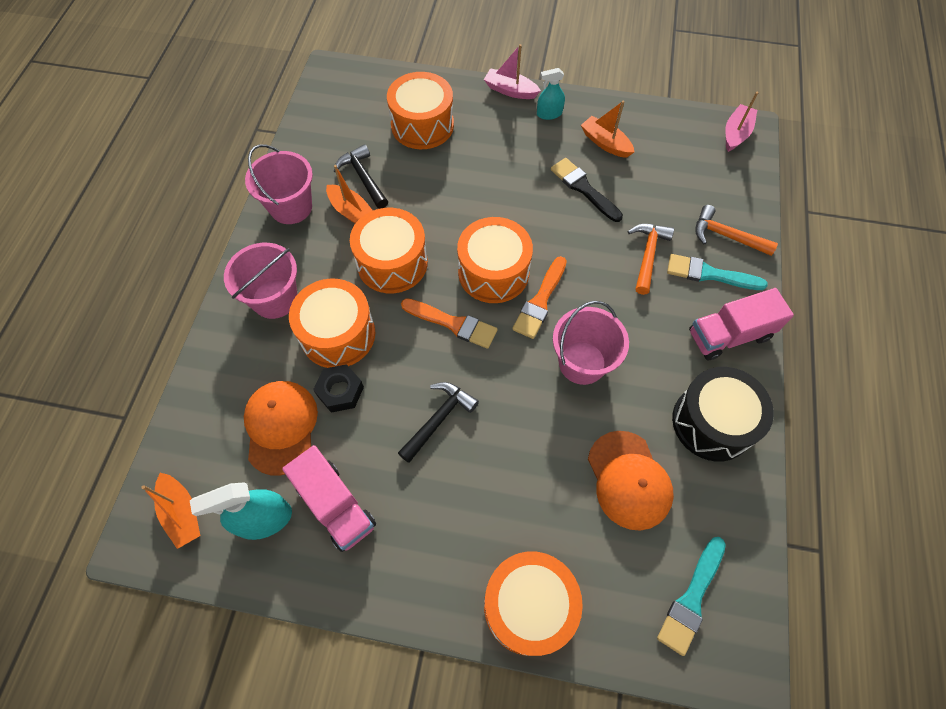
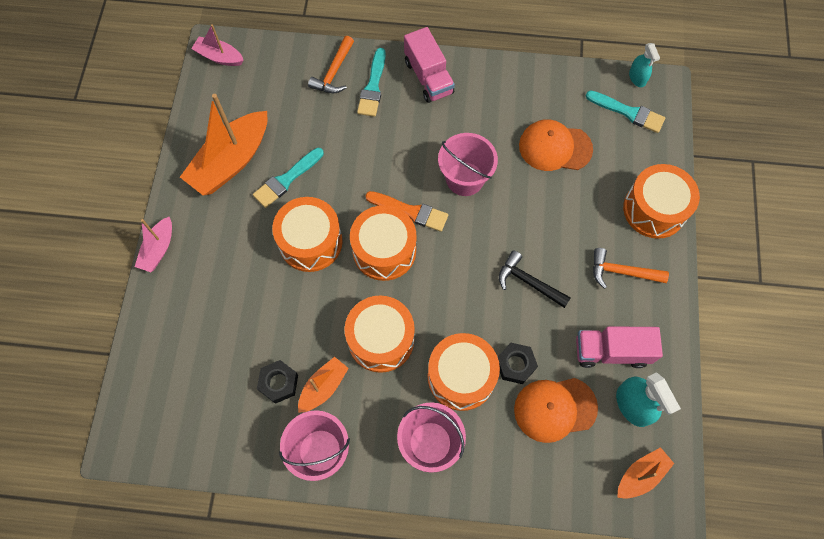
camera: 95 degrees left, 5 degrees up
pink truck [282,445,376,552] -> pink truck turned 135 degrees counterclockwise [576,326,663,368]
black hammer [334,144,388,209] -> black nut [257,360,298,404]
orange drum [387,72,454,149] -> orange drum moved to [272,197,343,272]
orange brush [401,298,498,349] -> none
turquoise spray bottle [537,68,565,120] -> turquoise spray bottle moved to [629,43,660,87]
black brush [551,158,623,222] -> turquoise brush [253,148,324,208]
orange boat [581,101,635,158] -> orange boat [180,94,268,196], size x1.87
orange cap [588,431,674,530] -> orange cap turned 150 degrees counterclockwise [519,119,593,171]
orange hammer [627,224,674,295] -> orange hammer moved to [593,248,669,289]
black drum [672,367,774,462] -> none

